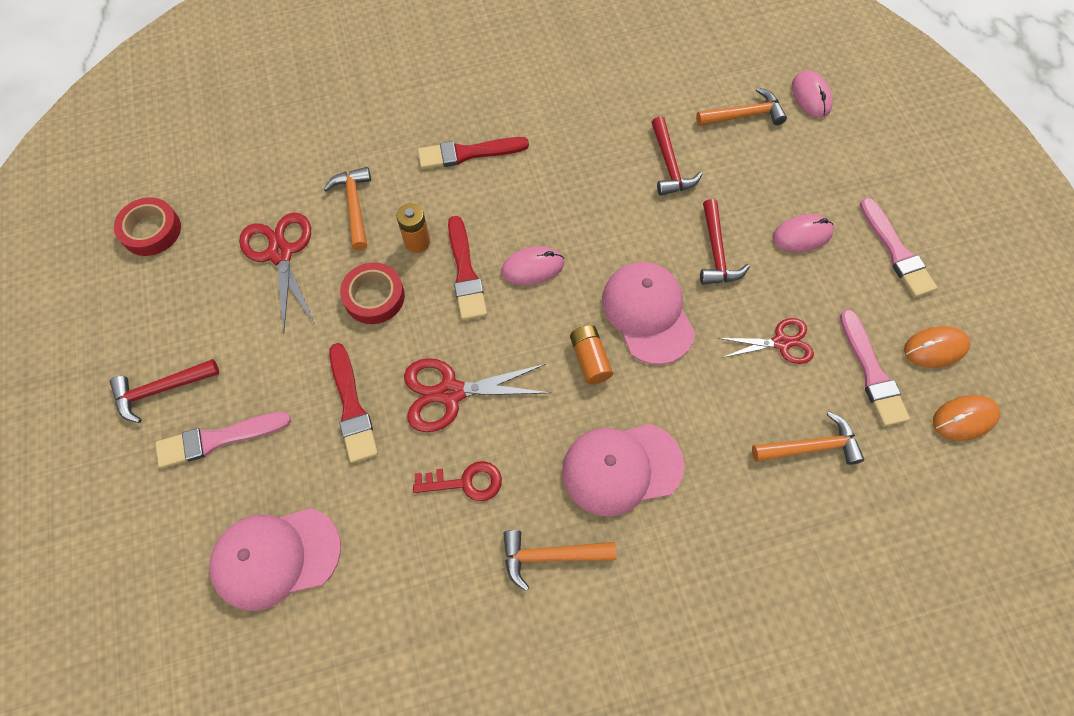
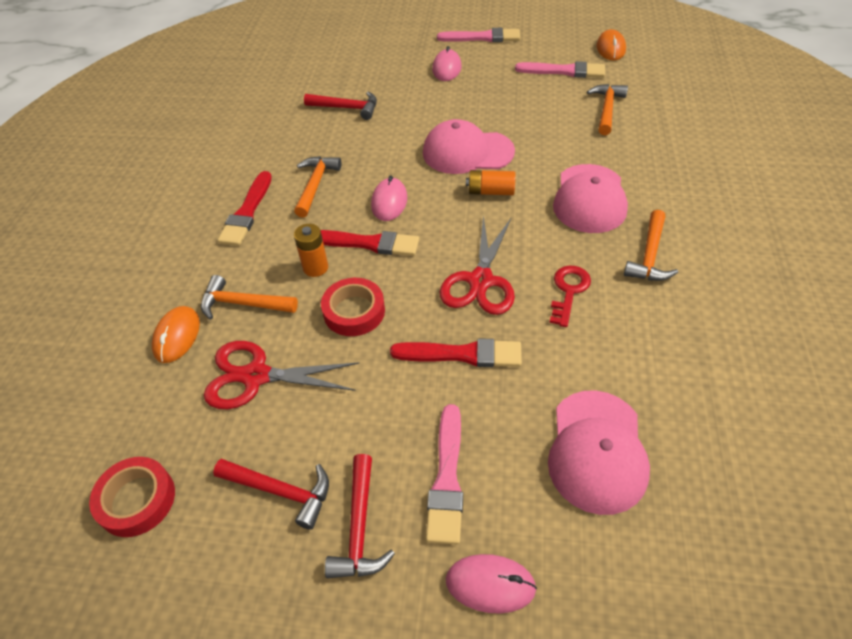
camera: 65 degrees left, 15 degrees down
orange hammer [696,87,787,126] -> orange hammer moved to [294,156,341,217]
red hammer [700,199,750,285] -> red hammer moved to [213,459,329,530]
red scissors [717,318,814,364] -> none
pink mouse [792,70,833,118] -> pink mouse moved to [446,554,537,614]
orange mouse [904,326,970,368] -> orange mouse moved to [152,306,200,363]

